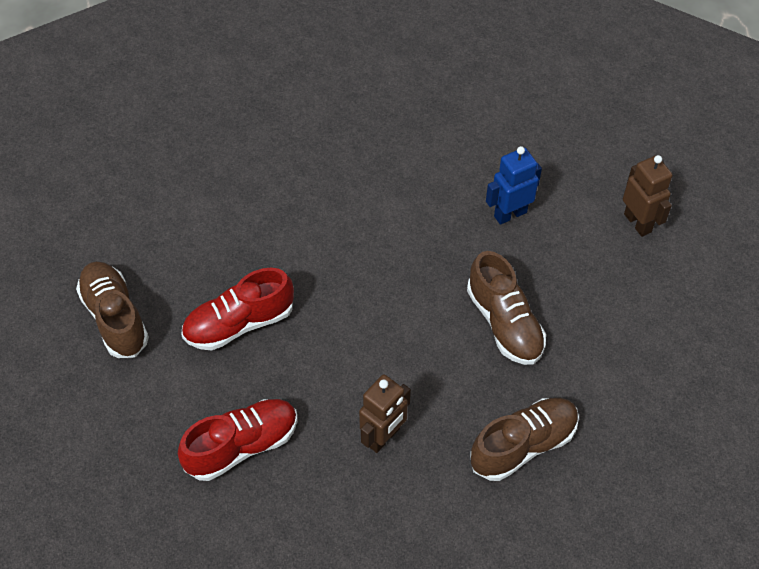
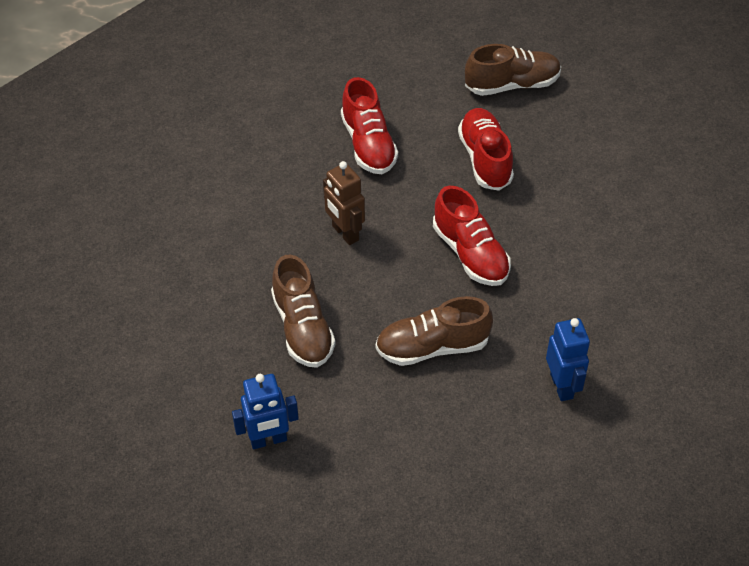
camera: 105 degrees right, 5 degrees down
brown robot [623,155,673,237] -> none
none -> blue robot [232,374,299,449]
none -> red shoe [433,186,511,286]

